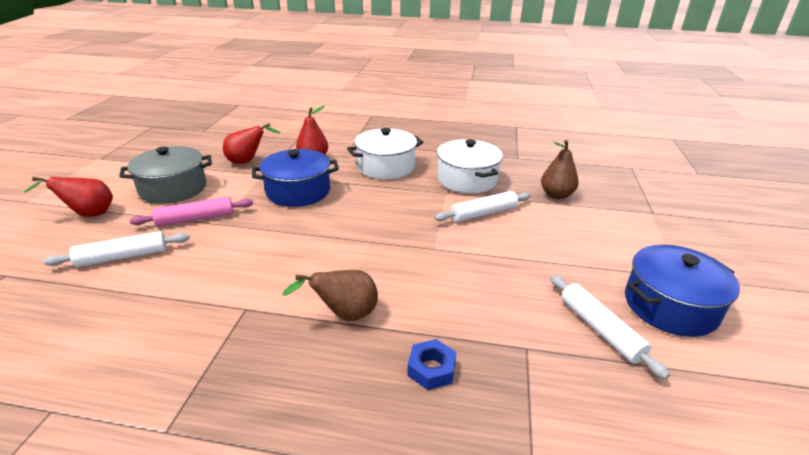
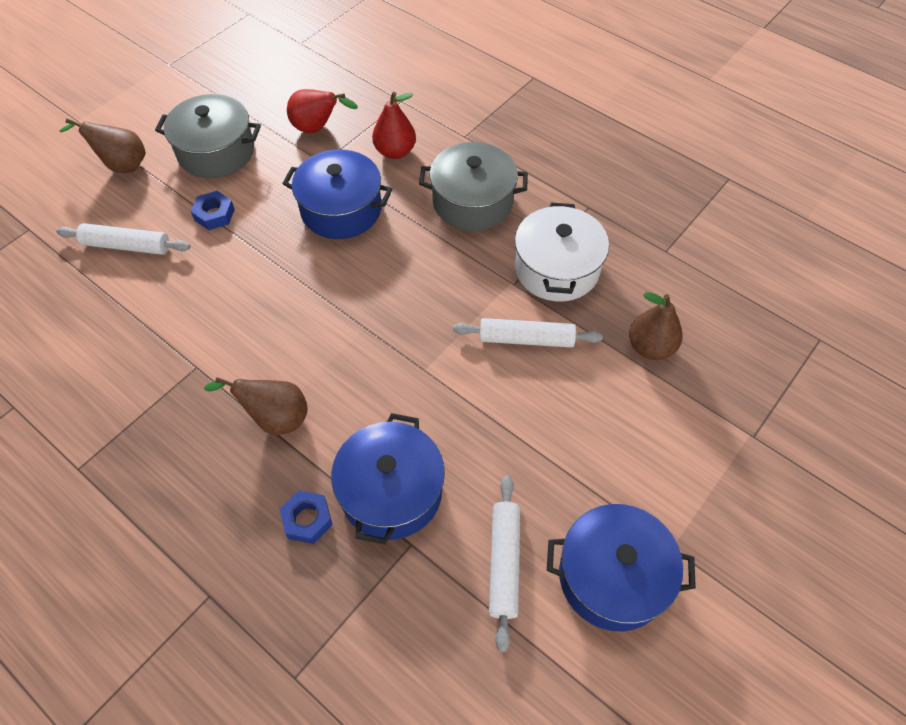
camera: 30 degrees right, 25 degrees up
red pear [24,177,113,217] -> brown pear [60,118,146,173]
pink rolling pin [130,197,253,227] -> blue nut [191,191,235,230]
white pot [347,128,424,179] -> grey pot [419,142,528,231]
none -> blue pot [331,413,445,545]

